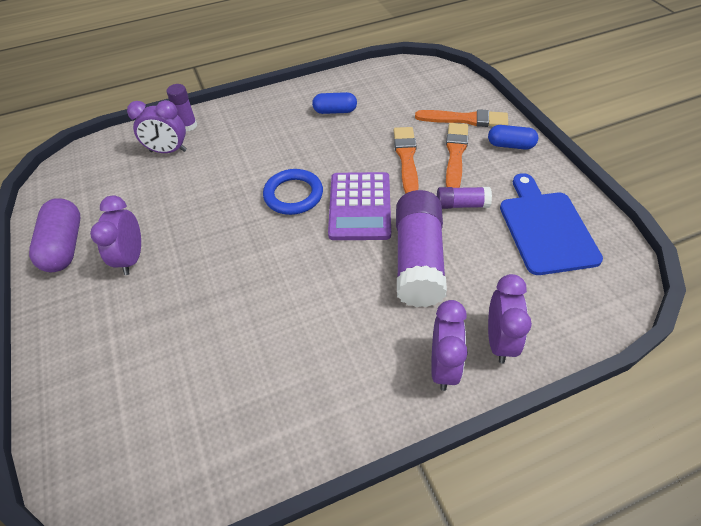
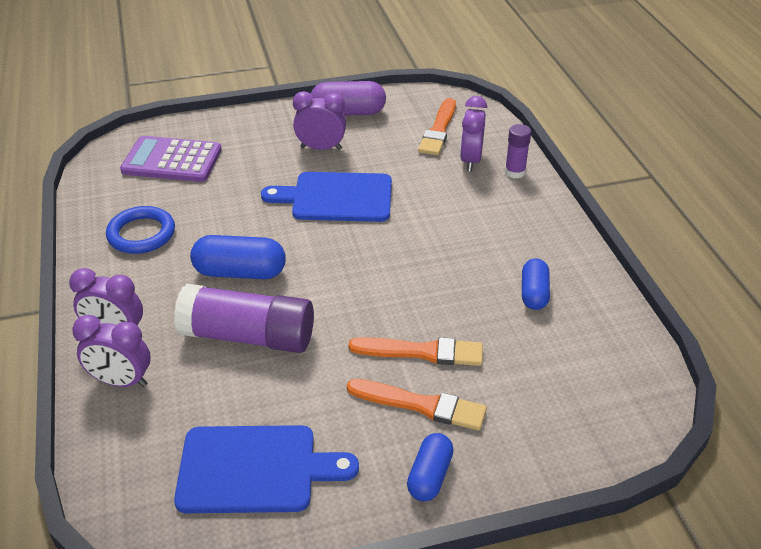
camera: 95 degrees right, 10 degrees down
blue ring [263,169,323,215] -> blue ring moved to [106,206,175,254]
purple calculator [328,172,391,240] -> purple calculator moved to [120,136,222,182]
orange brush [415,109,508,127] -> orange brush moved to [418,98,456,155]
purple glue stick [437,187,492,209] -> none
none -> blue capsule [190,235,286,279]
none -> blue cutting board [261,172,392,222]

